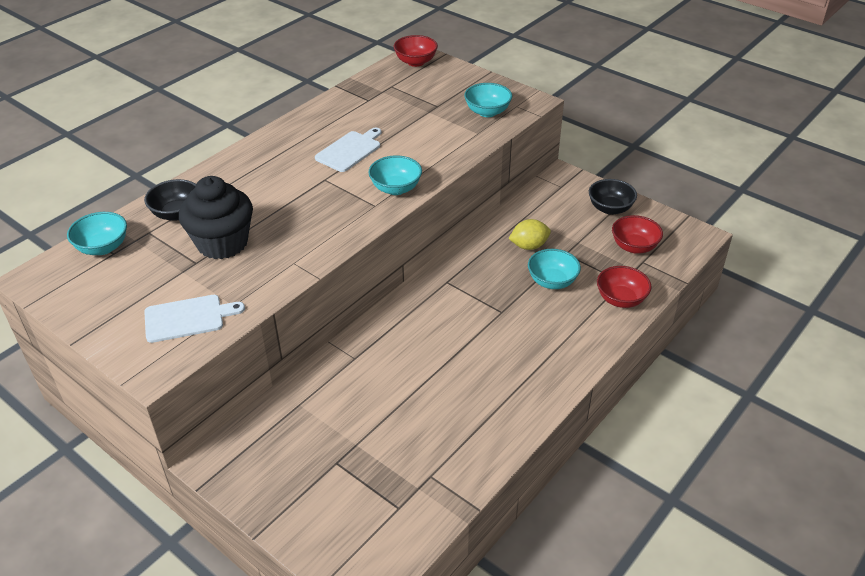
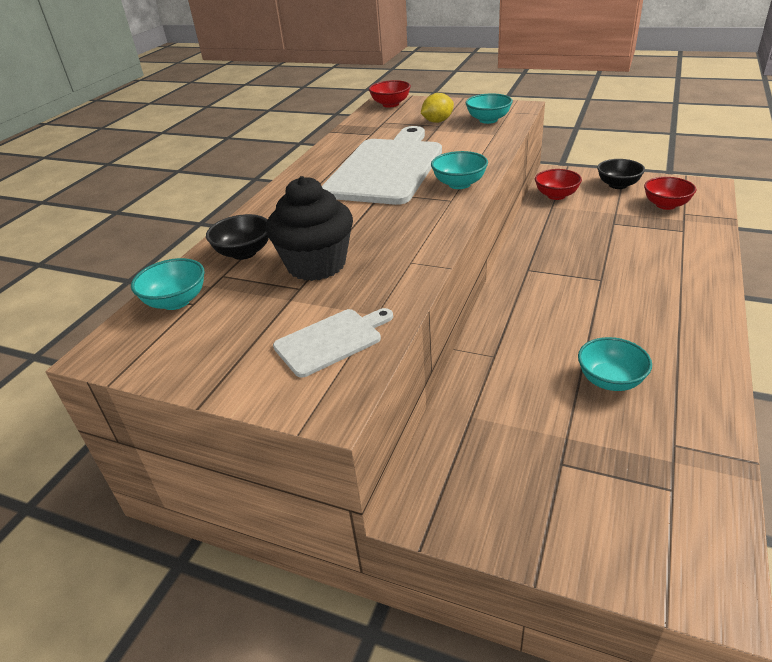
camera: 15 degrees left, 5 degrees down
white cutting board [315,128,382,172] -> white cutting board [322,126,442,205], size x2.13
yellow lemon [509,219,551,250] -> yellow lemon moved to [421,93,454,123]
turquoise bowl [528,249,581,289] -> turquoise bowl moved to [578,337,652,391]
red bowl [597,266,652,308] -> red bowl moved to [535,169,582,200]

